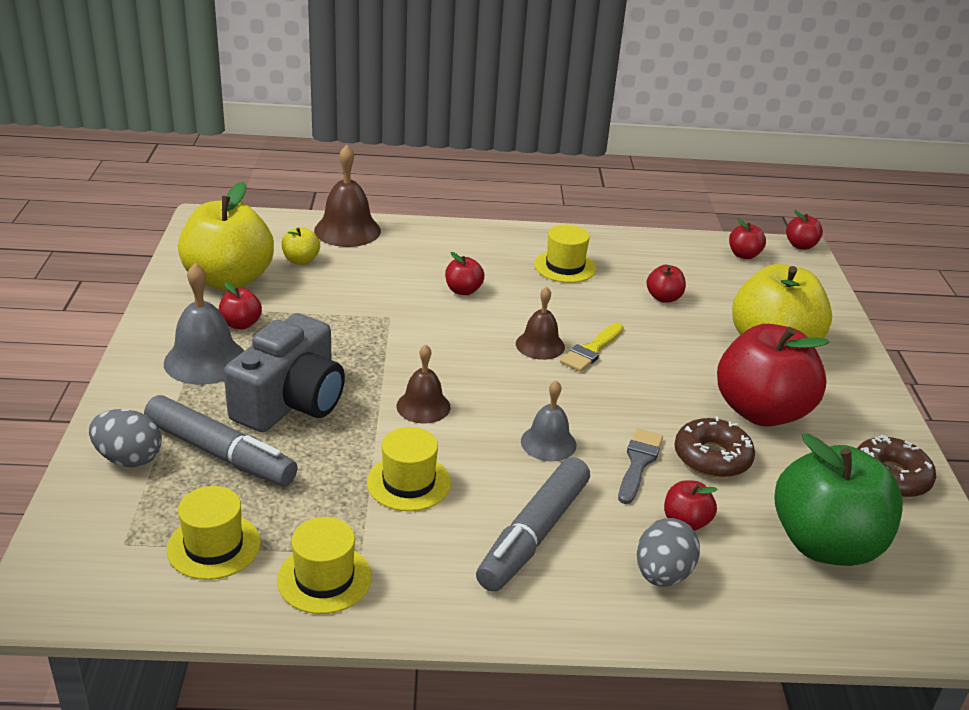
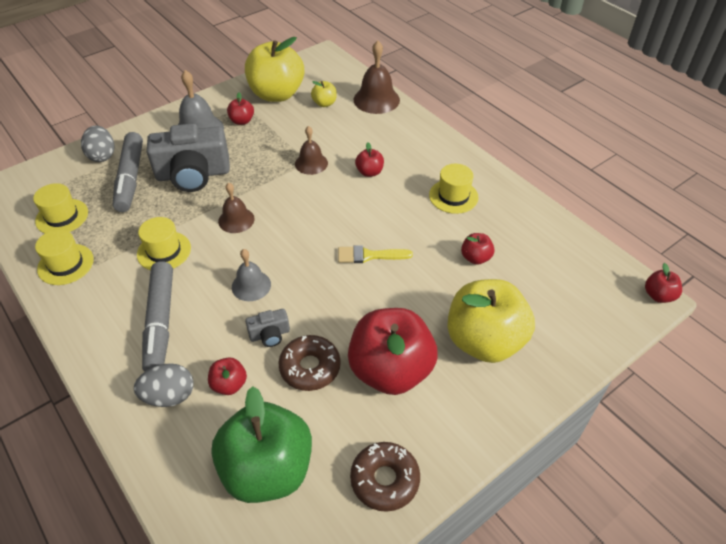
camera: 55 degrees right, 15 degrees up
grey marker [476,457,590,592] -> grey marker turned 90 degrees counterclockwise [142,261,173,372]
brown bell [516,287,565,360] -> brown bell moved to [295,126,328,175]
grey brush [618,429,663,504] -> grey camera [245,309,290,347]
red apple [729,218,766,259] -> none

